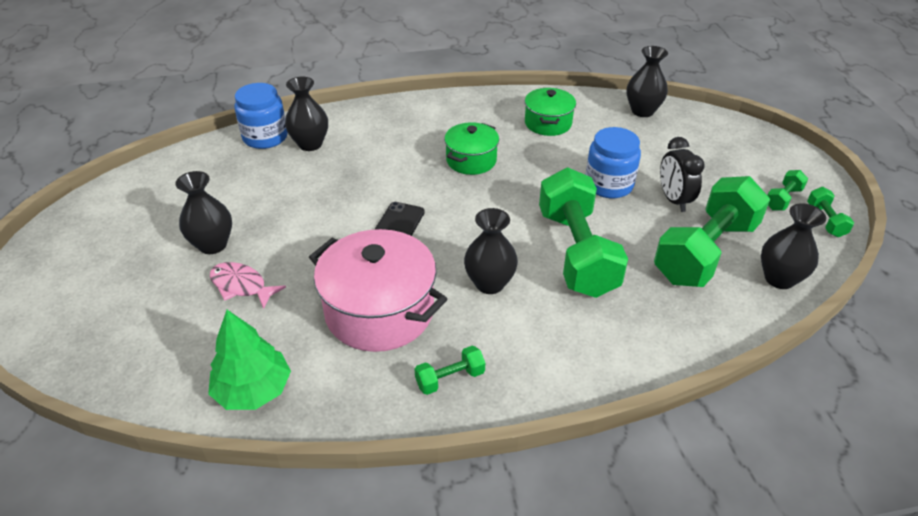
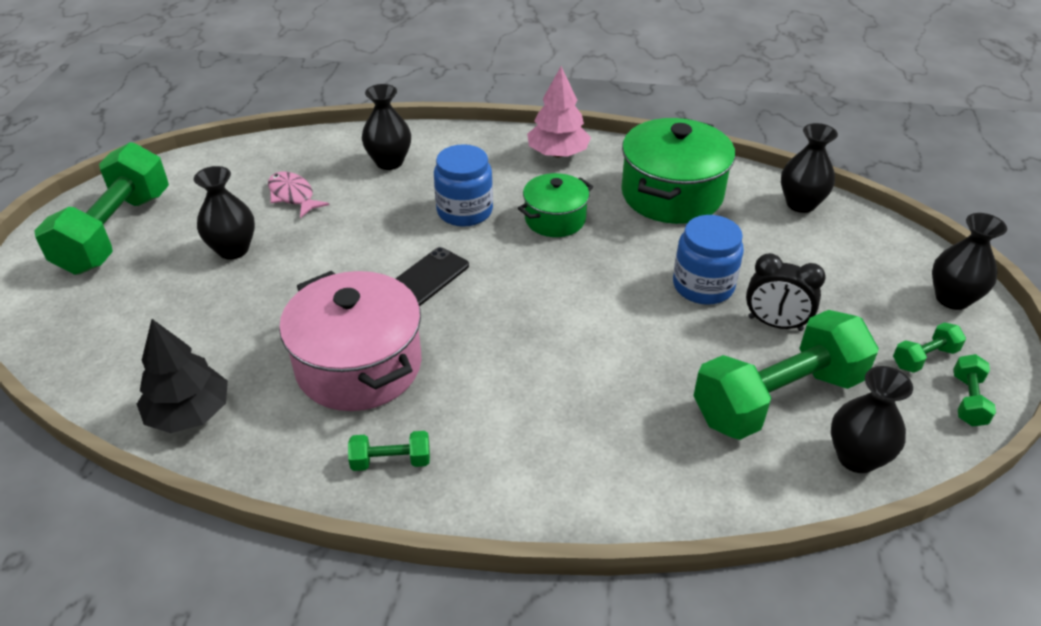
camera: 20 degrees right, 0 degrees up
green tree [208,310,291,410] -> black tree [137,319,228,433]
pink fish [210,262,286,309] -> pink fish moved to [268,172,329,218]
blue jar [235,83,288,149] -> blue jar moved to [434,144,493,227]
black vase [464,208,518,294] -> black vase moved to [932,213,1007,310]
green pot [525,88,576,136] -> green pot [621,118,735,224], size x1.72
green dumbbell [539,168,628,298] -> green dumbbell moved to [34,142,169,275]
black clock [660,137,705,212] -> black clock turned 75 degrees counterclockwise [746,253,826,331]
none -> pink tree [527,66,591,157]

